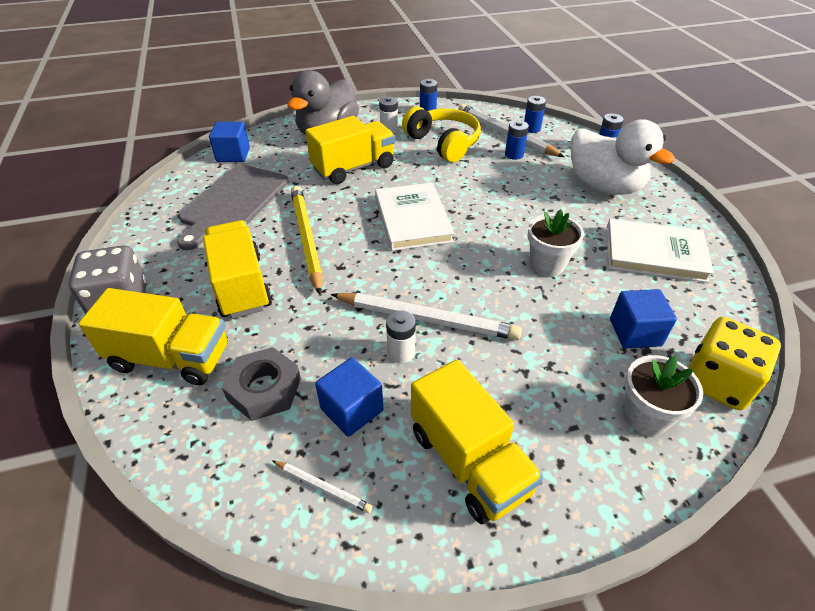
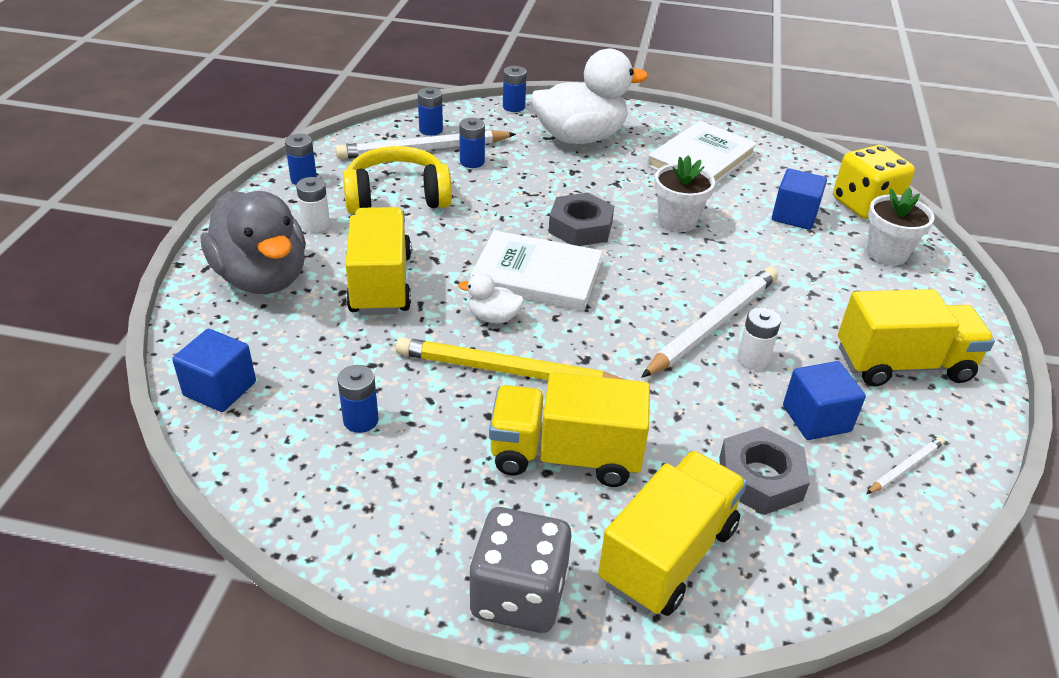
camera: 65 degrees left, 5 degrees down
grey cutting board [177,165,289,250] -> blue battery [337,365,379,433]
none -> white duck [458,273,524,323]
none -> grey nut [548,193,614,246]

